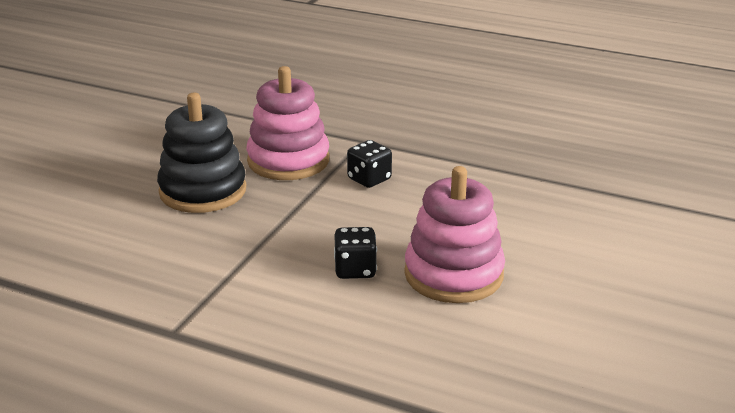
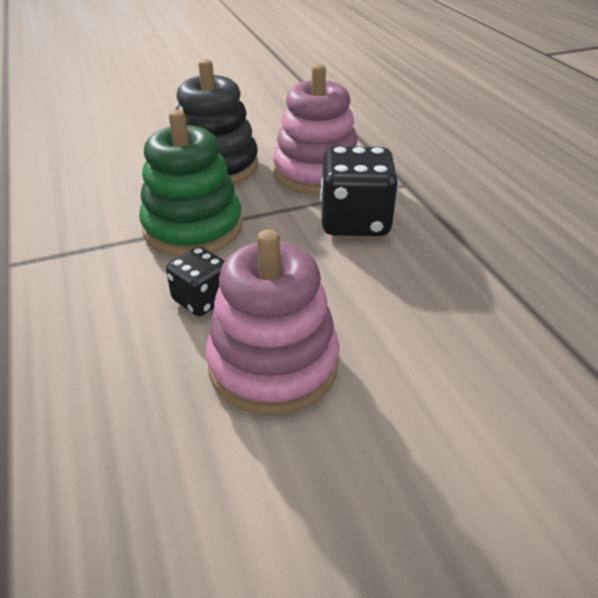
camera: 45 degrees right, 10 degrees up
black dice [347,140,392,188] -> black dice [320,146,399,236], size x1.70
none -> green stacking toy [139,110,243,257]

